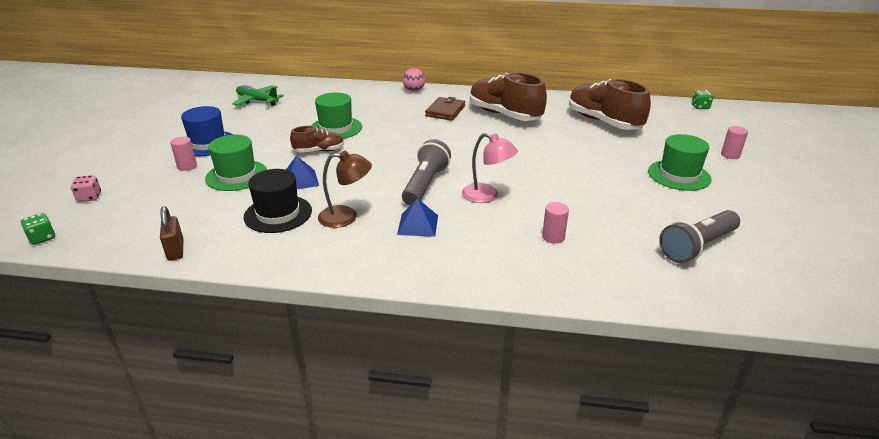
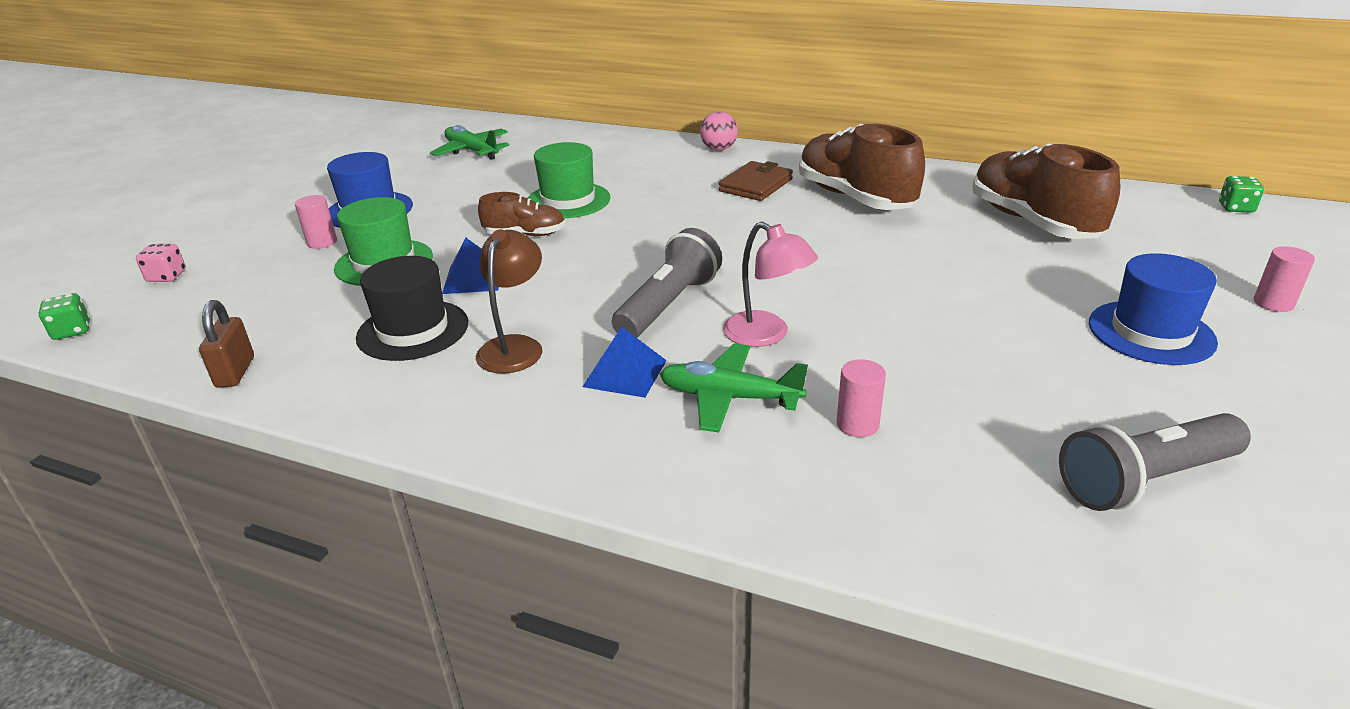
camera: 15 degrees right, 0 degrees up
brown lamp [318,151,372,228] -> brown lamp turned 90 degrees counterclockwise [476,229,542,373]
green hat [648,134,711,191] -> blue hat [1089,253,1218,365]
none -> green plane [660,343,808,433]

